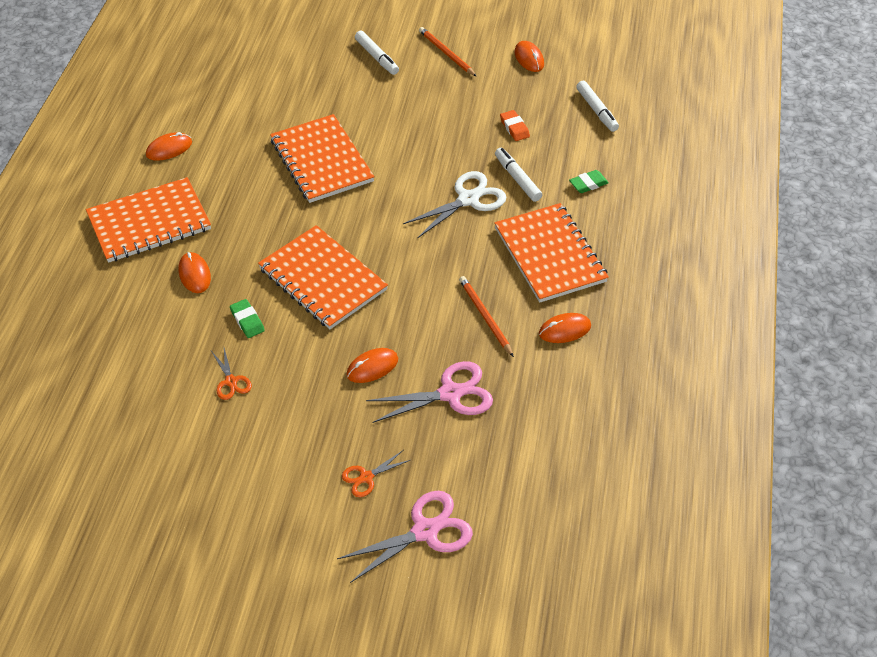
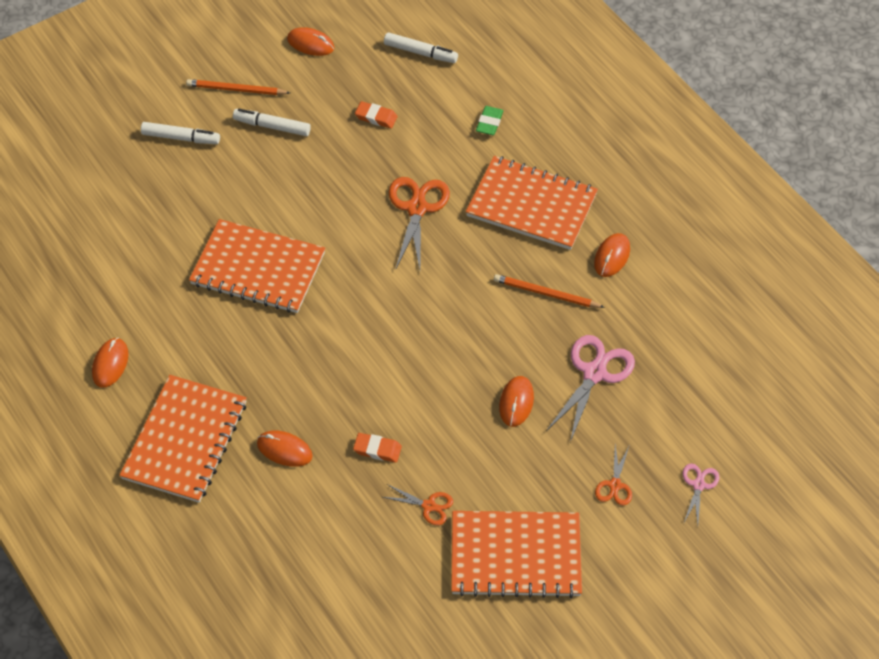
camera: 45 degrees left, 5 degrees up
green eraser [230,299,265,338] -> orange eraser [353,433,402,463]
orange notebook [258,225,388,329] -> orange notebook moved to [451,511,582,598]
pink scissors [337,491,473,583] -> pink scissors [682,463,719,525], size x0.54
white scissors [403,171,507,239] -> orange scissors [389,177,450,270]
white marker [495,148,542,202] -> white marker moved to [233,109,311,136]

